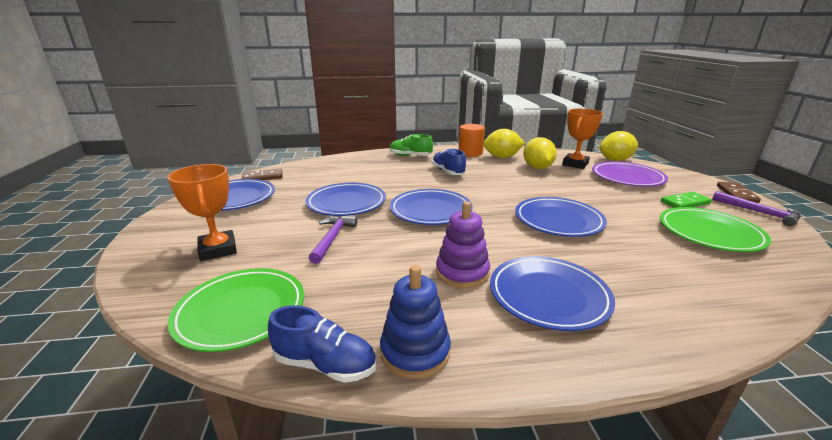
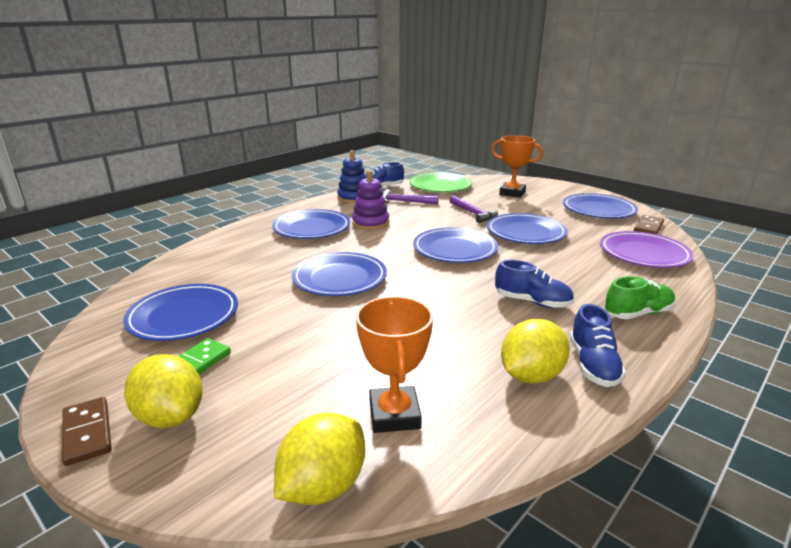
camera: 140 degrees right, 0 degrees up
orange cylinder [459,124,485,157] -> blue shoe [570,304,626,387]
yellow lemon [523,137,557,169] -> yellow lemon moved to [124,354,202,428]
purple plate [592,161,668,187] -> purple plate moved to [600,231,694,268]
green plate [660,207,771,252] -> blue plate [123,284,238,341]
purple hammer [712,191,801,226] -> purple hammer moved to [382,189,439,204]

